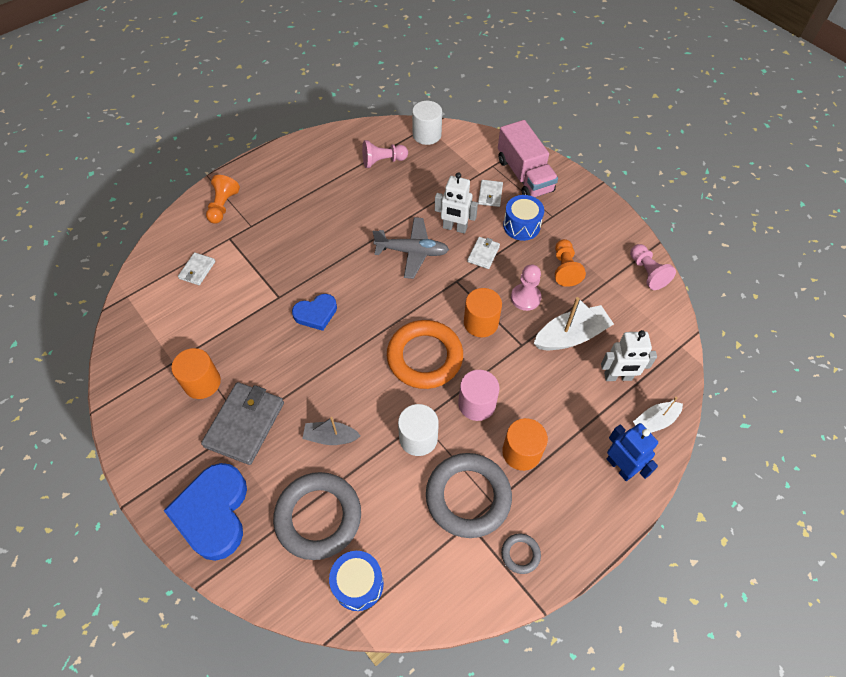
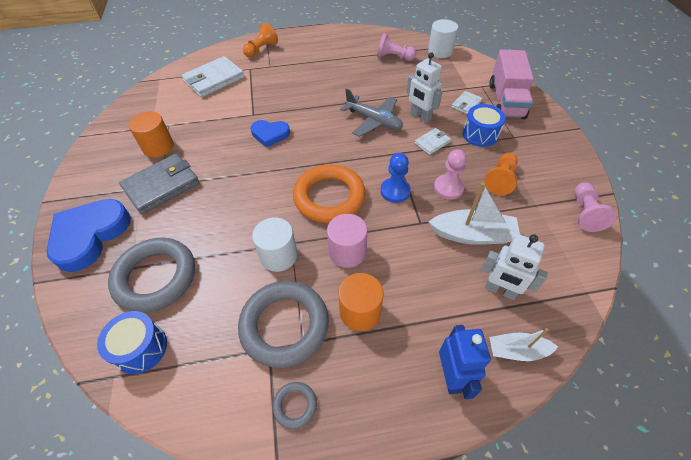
camera: 30 degrees right, 5 degrees down
white wallet [178,252,215,285] -> white wallet [182,56,244,97], size x1.96
grey boat [302,417,361,445] -> none
orange cylinder [464,288,502,337] -> blue pawn [381,153,411,203]

